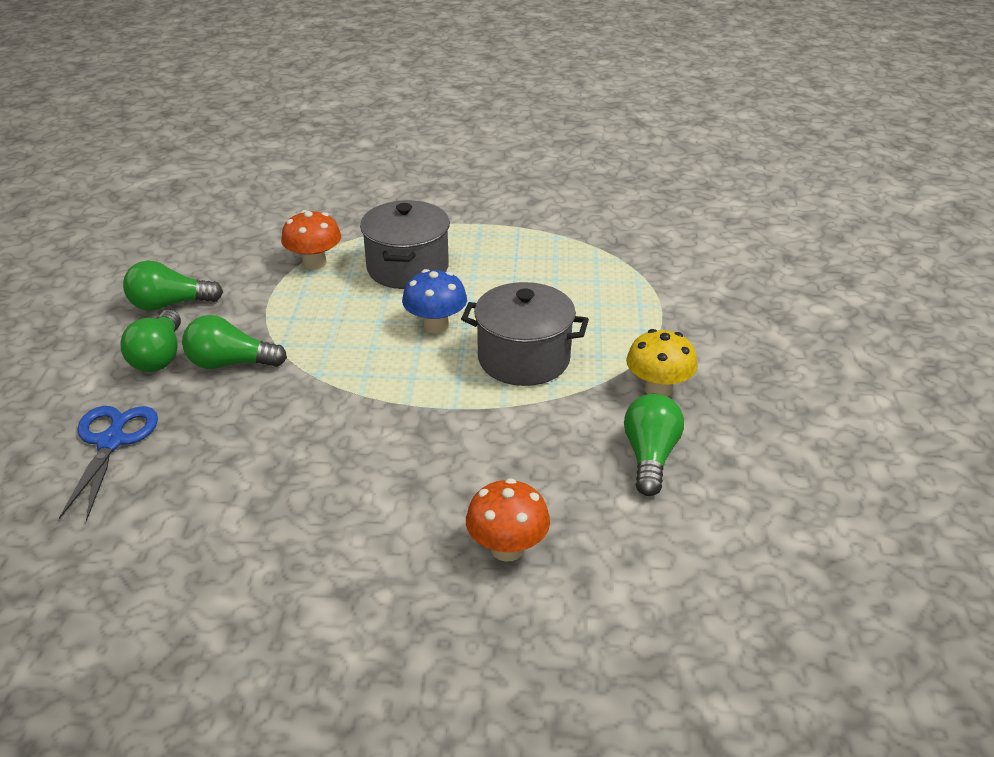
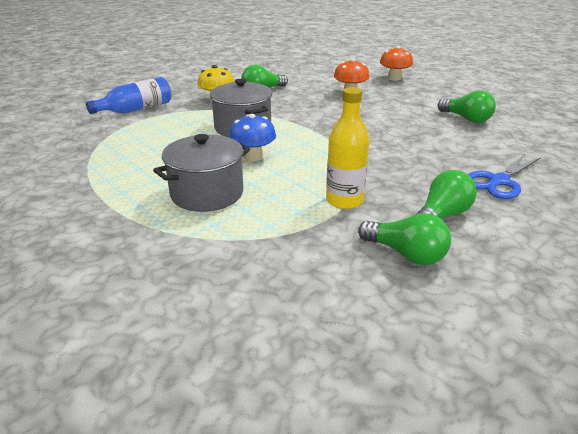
camera: 135 degrees left, 5 degrees down
green light bulb [182,315,287,369] -> green light bulb moved to [438,90,496,123]
orange mushroom [281,210,341,269] -> orange mushroom moved to [380,46,413,81]
none -> blue bottle [86,77,171,114]
none -> yellow bottle [326,87,369,209]

